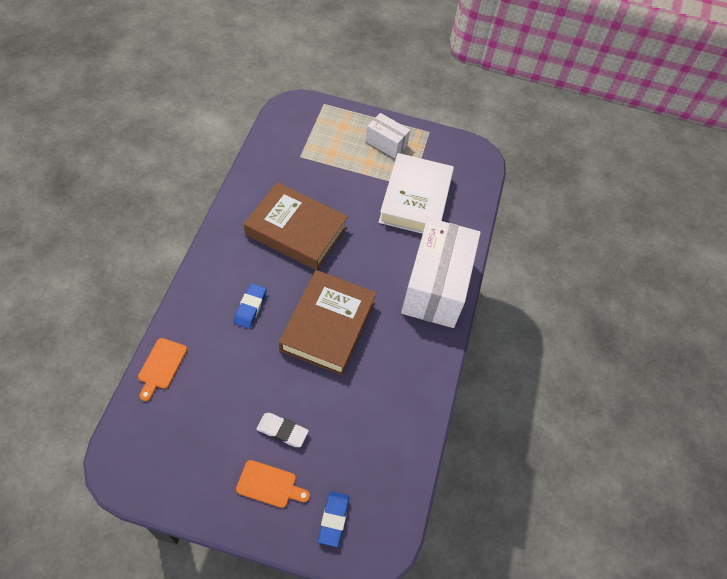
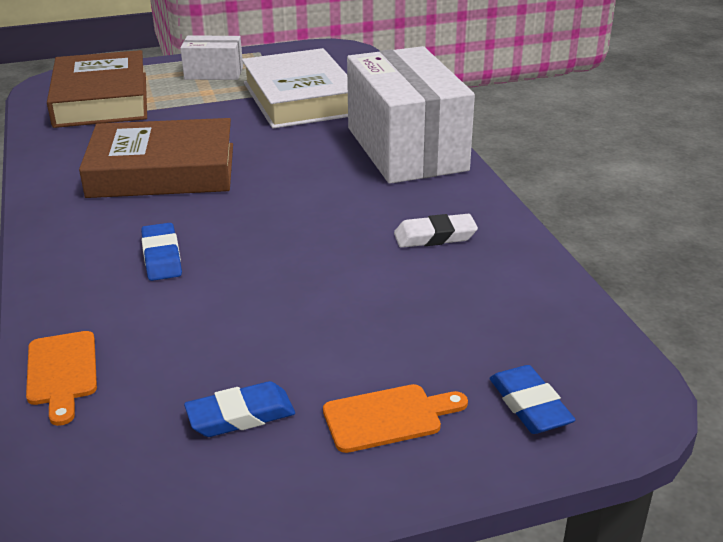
camera: 25 degrees left, 25 degrees down
white eraser [256,413,309,447] -> white eraser moved to [394,214,478,248]
brown book [279,270,377,376] -> brown book moved to [47,50,147,128]
none -> blue eraser [184,381,295,437]

